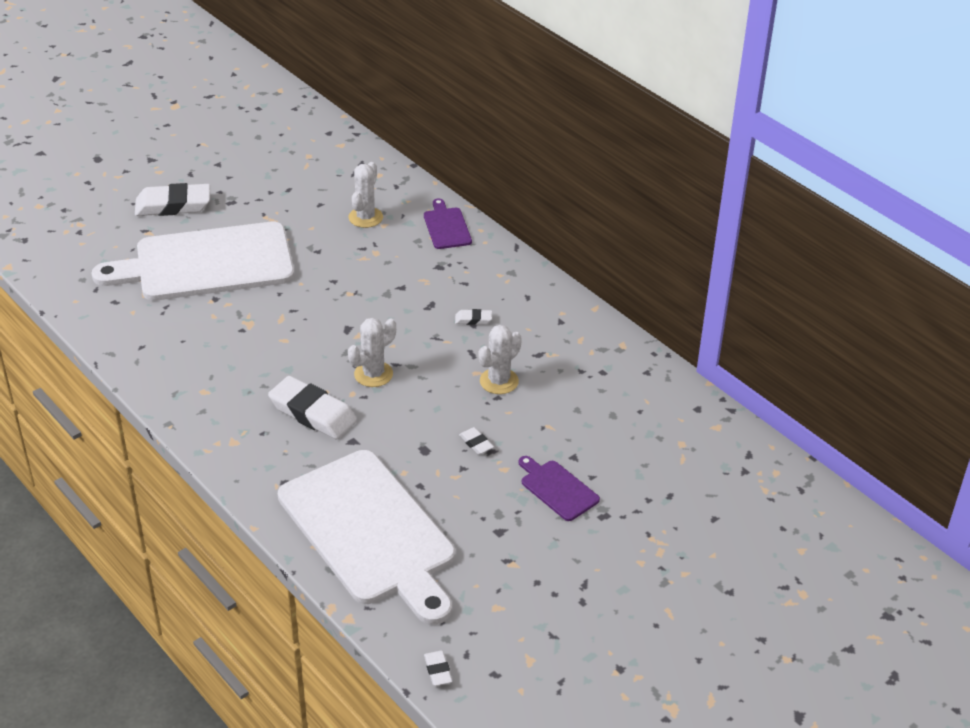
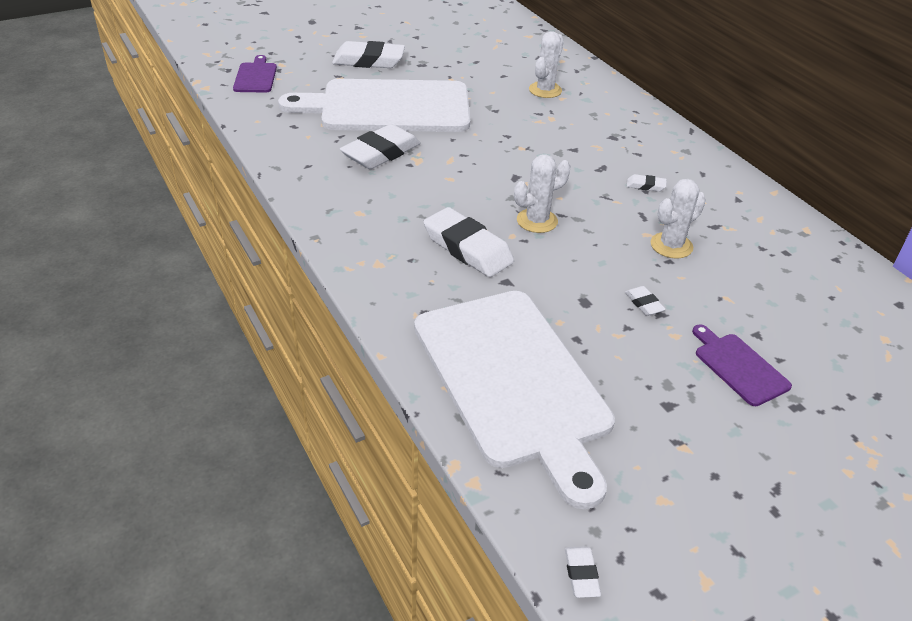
camera: 10 degrees right, 0 degrees up
purple cutting board [424,199,472,249] -> purple cutting board moved to [233,55,277,93]
none -> white eraser [340,124,421,169]

